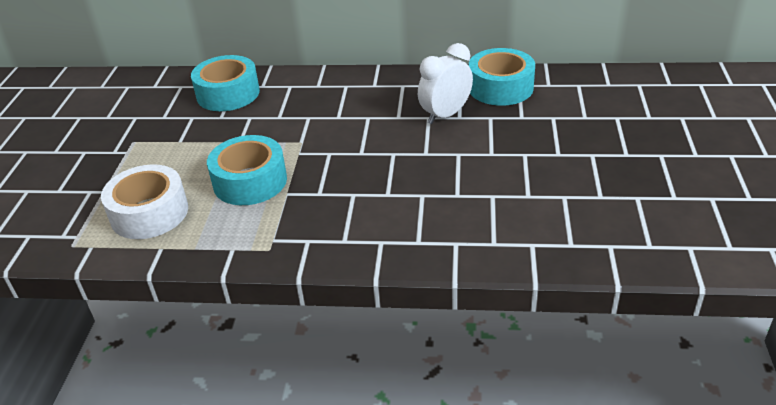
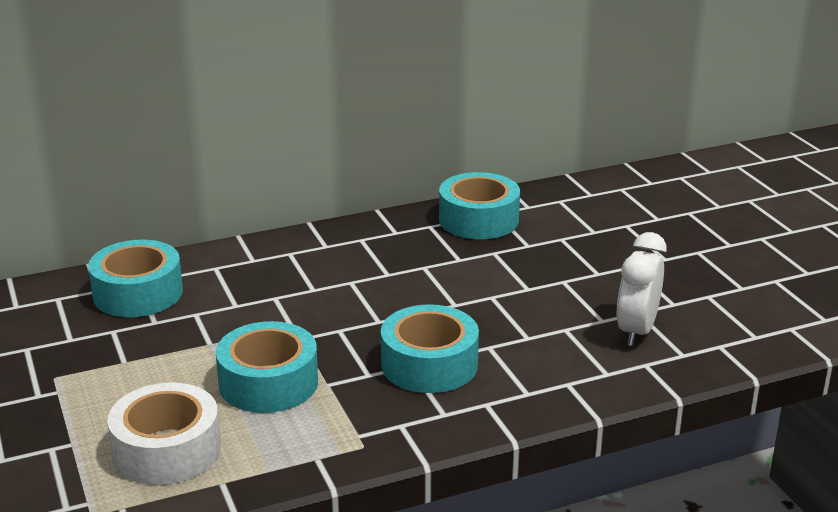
camera: 30 degrees left, 10 degrees down
white clock [418,43,473,124] -> white clock moved to [617,232,667,346]
none -> turquoise tape [381,304,479,393]

